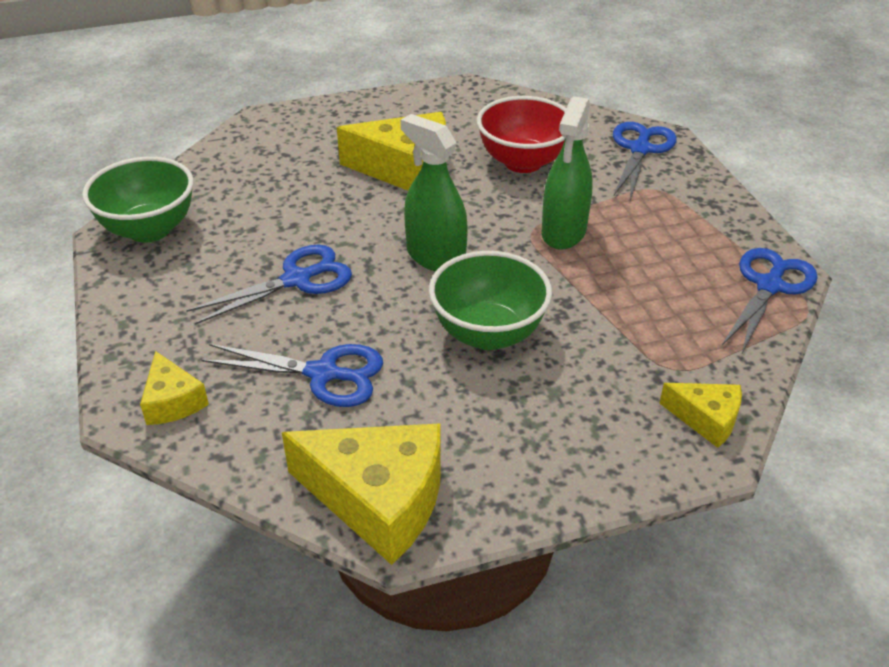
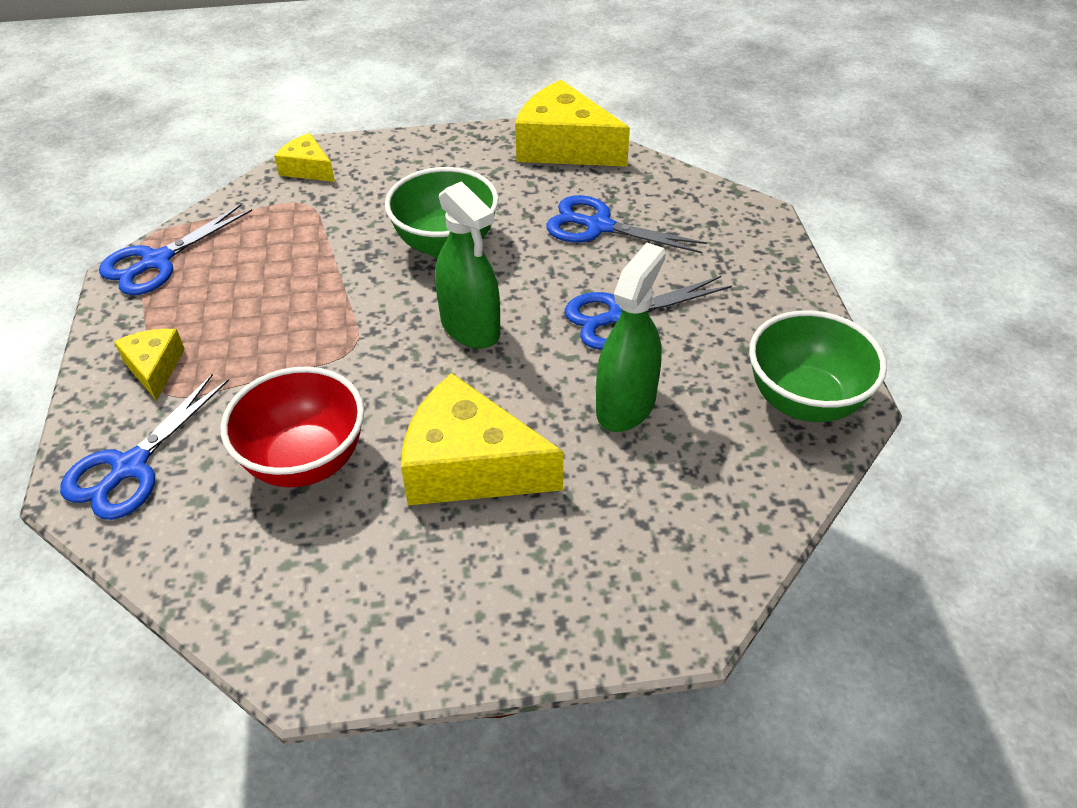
camera: 170 degrees left, 5 degrees up
yellow cheese [140,351,209,425] -> yellow cheese moved to [114,329,185,401]
green spray bottle [541,96,593,250] -> green spray bottle moved to [596,243,666,432]

